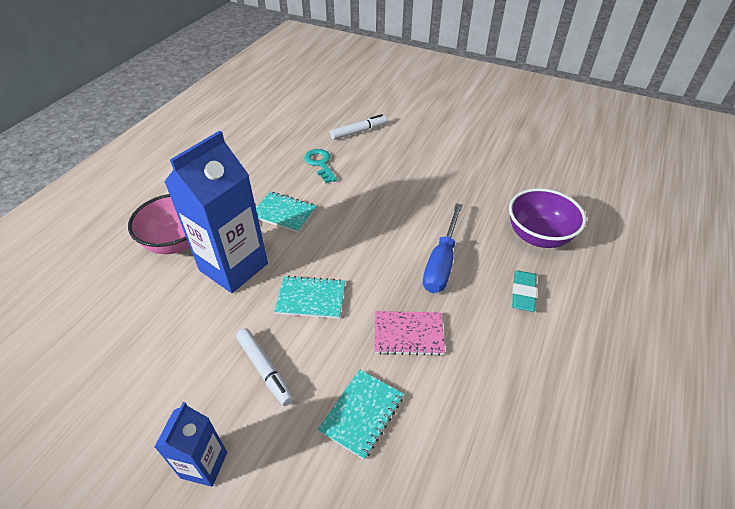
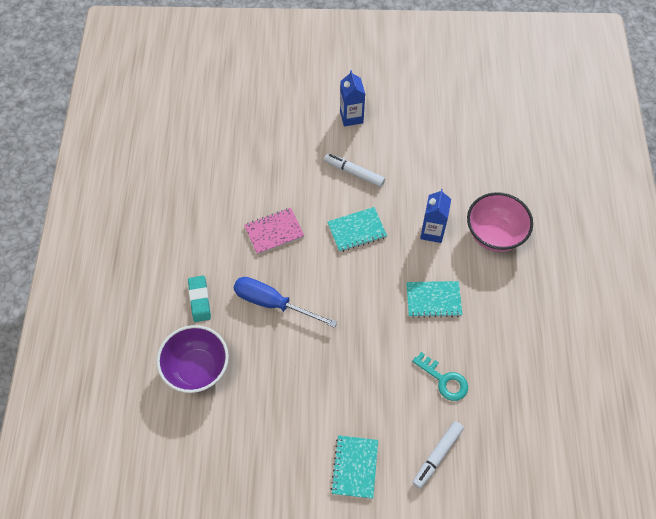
camera: 155 degrees right, 15 degrees up
blue carton [165,131,268,293] -> blue carton [420,189,451,243], size x0.52
turquoise notebook [318,369,404,460] -> turquoise notebook moved to [331,435,378,499]
blue screwdriver [423,203,463,293] -> blue screwdriver turned 60 degrees counterclockwise [233,277,337,328]

